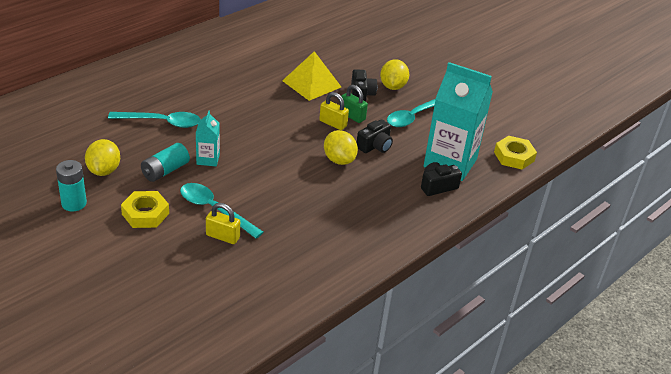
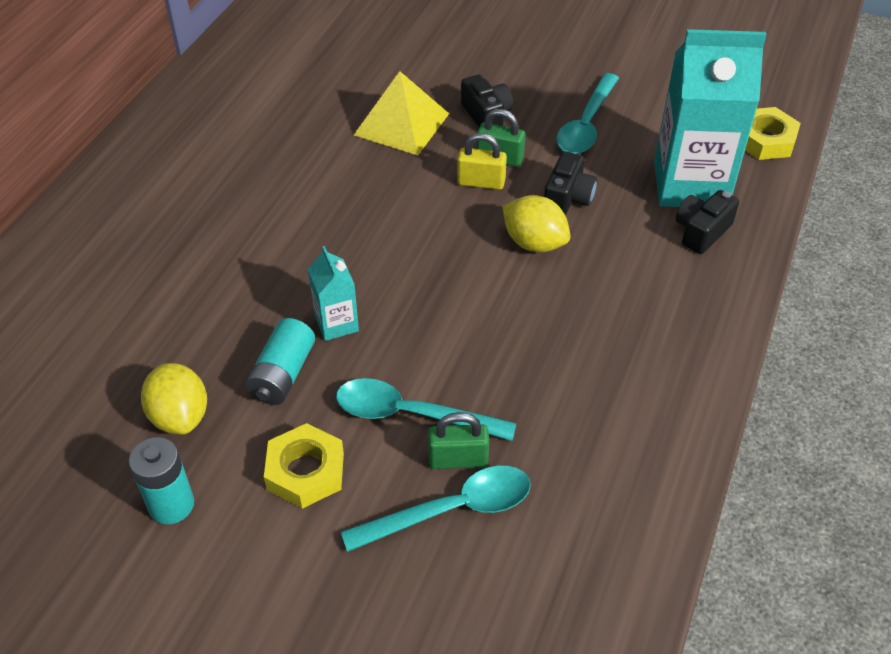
camera: 20 degrees left, 10 degrees up
turquoise spoon [108,112,201,128] -> turquoise spoon moved to [341,466,531,552]
yellow padlock [206,203,240,244] -> green padlock [428,412,489,469]
yellow lemon [380,59,409,90] -> none

